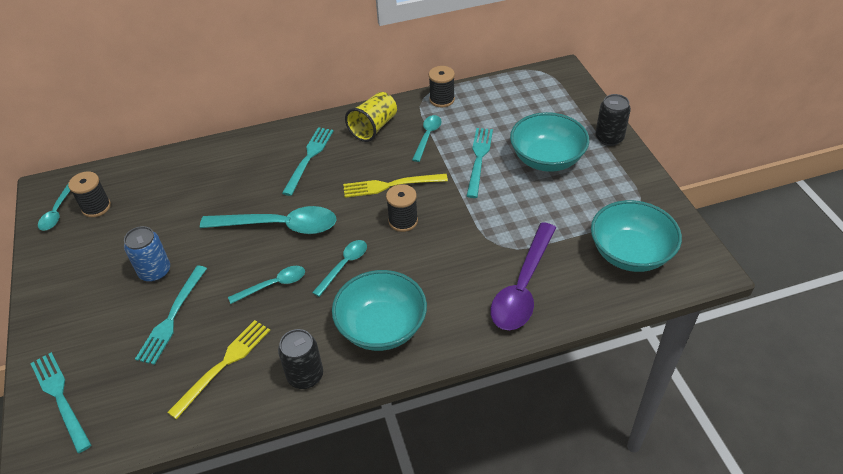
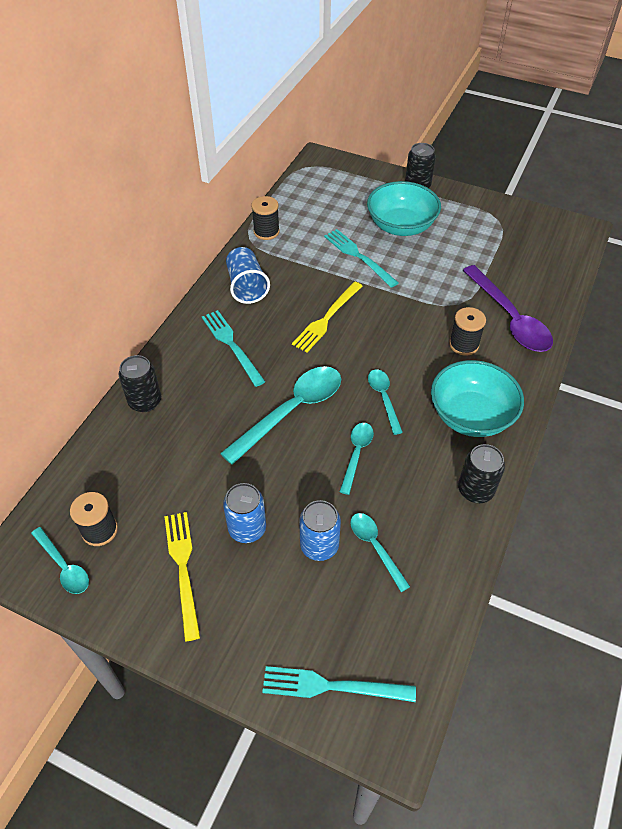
camera: 50 degrees left, 5 degrees up
turquoise fork [135,265,207,365] -> blue can [299,500,341,561]
yellow fork [167,320,270,419] -> yellow fork moved to [164,512,200,641]
yellow cup [345,92,397,142] -> blue cup [226,247,270,304]
black spool [386,184,418,232] -> black spool moved to [449,307,486,356]
turquoise spoon [412,115,442,162] -> turquoise spoon moved to [350,513,410,592]
turquoise bowl [591,200,682,272] -> none
none -> black can [118,355,161,412]

